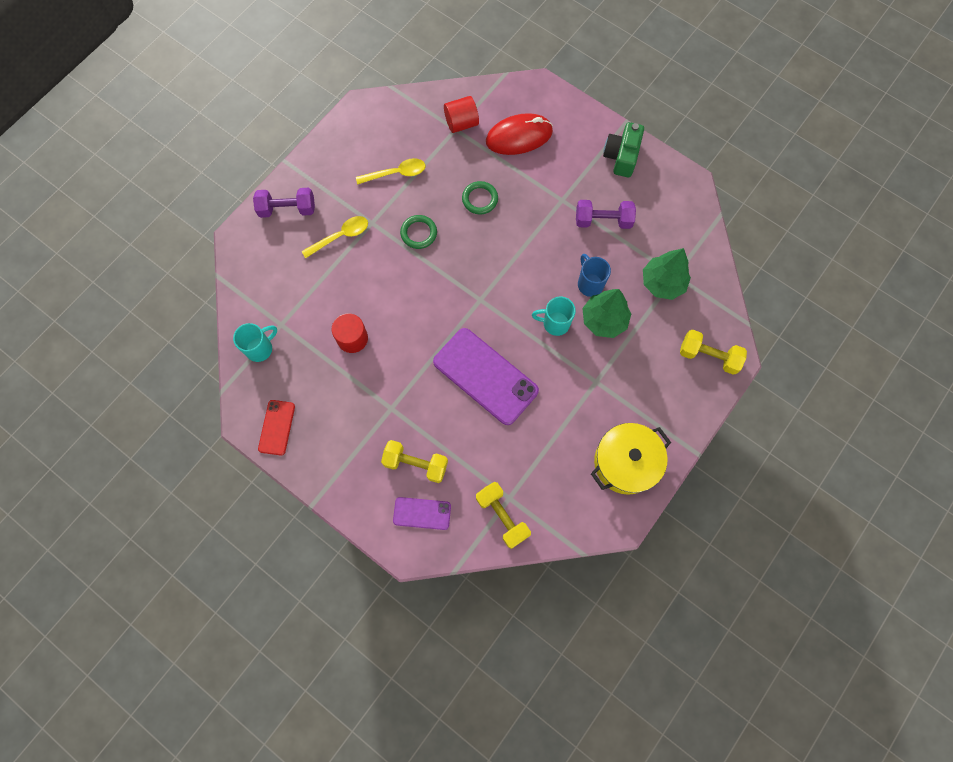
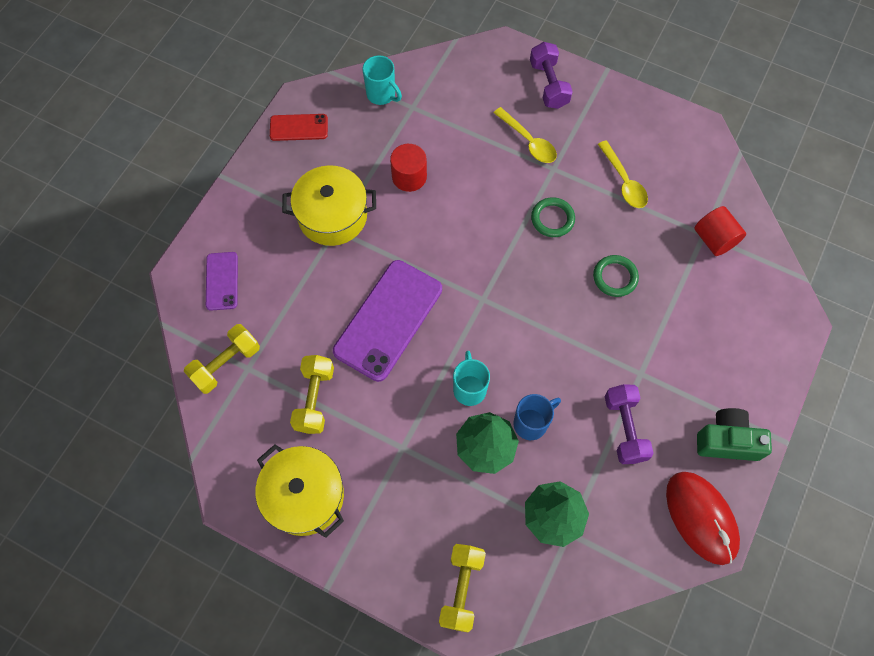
camera: 80 degrees right, 5 degrees down
yellow dumbbell [381,440,448,483] -> yellow dumbbell moved to [290,355,334,434]
red mouse [486,113,553,155] -> red mouse moved to [666,472,740,565]
none -> yellow pot [282,165,376,246]

